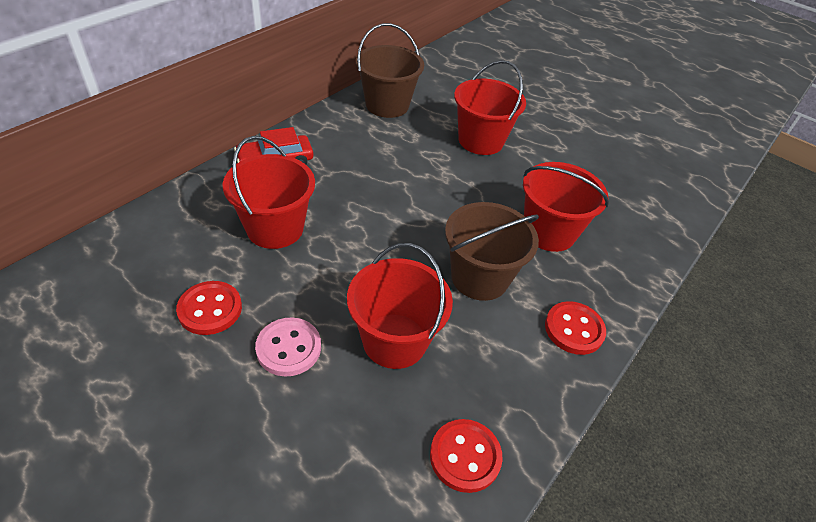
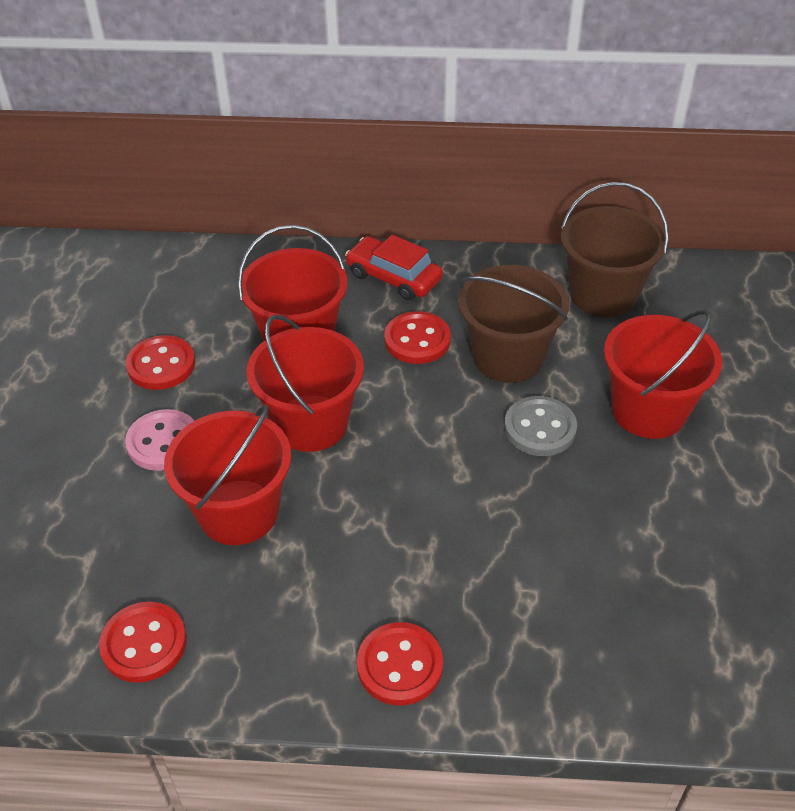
camera: 60 degrees right, 0 degrees up
brown bucket [445,202,539,301] -> brown bucket moved to [458,265,569,383]
red bucket [523,162,609,252] -> red bucket moved to [247,314,364,452]
none -> red button [384,311,451,364]
none -> grey button [504,396,577,456]

